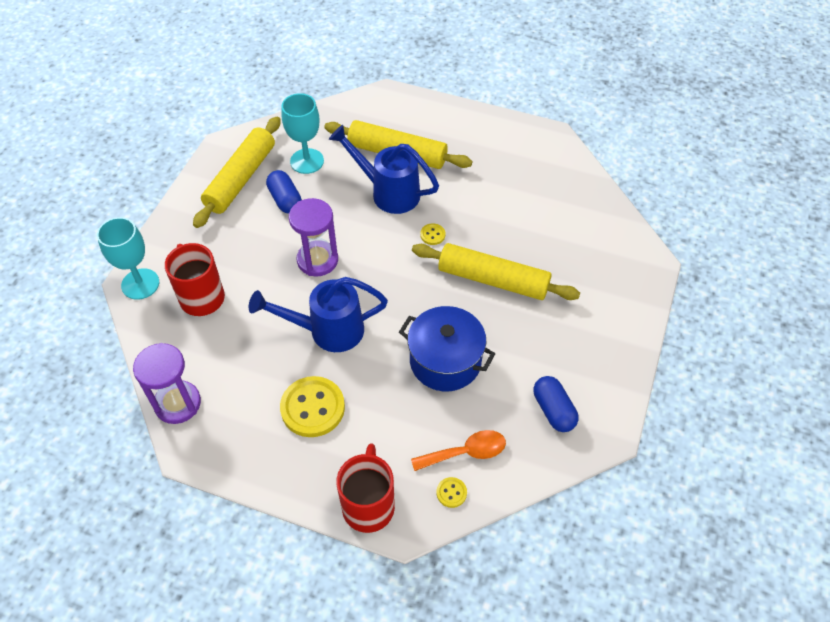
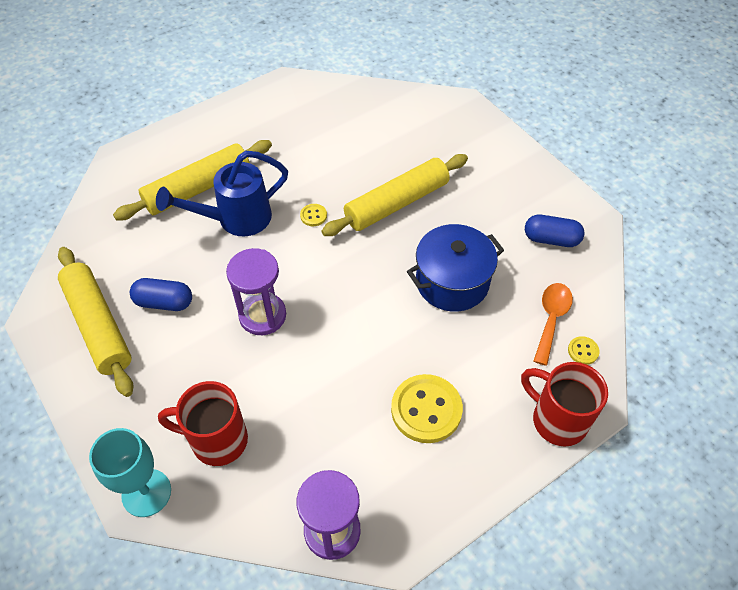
camera: 55 degrees left, 0 degrees up
blue watering can [249,277,388,352] -> none
turquoise goblet [281,93,324,174] -> none

